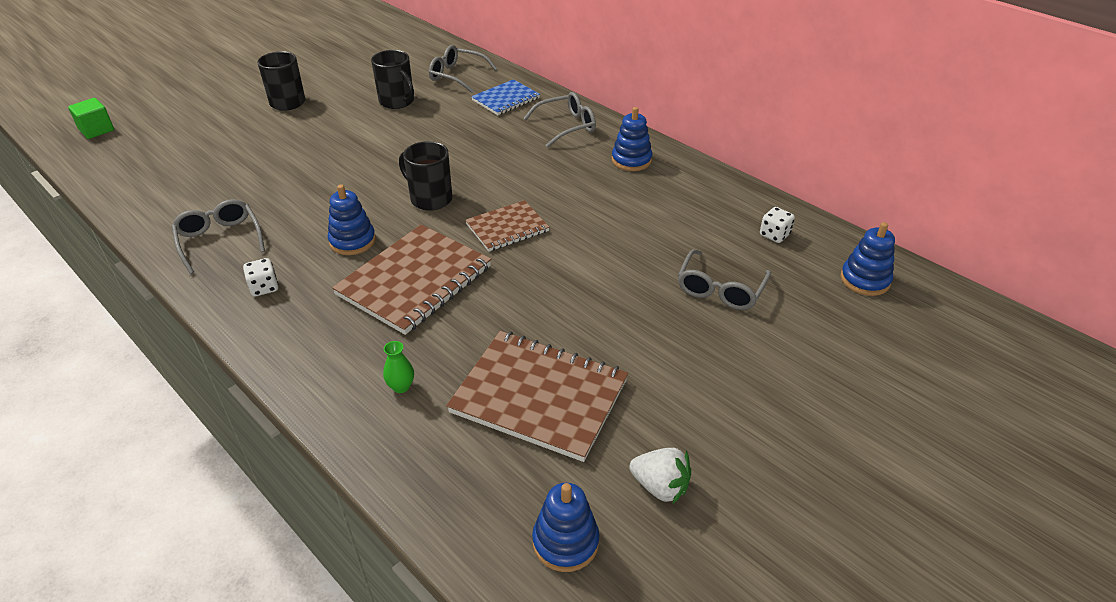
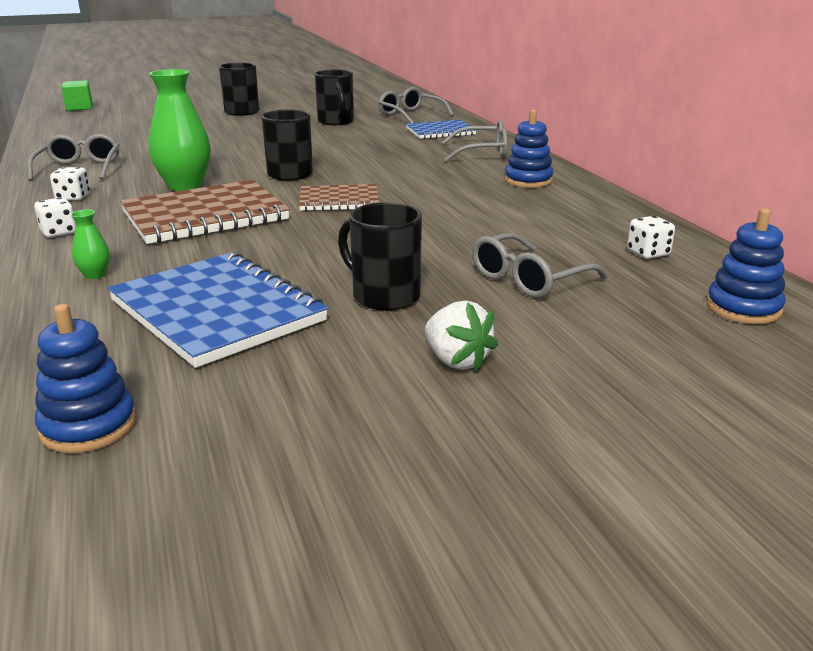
camera: 25 degrees right, 15 degrees down
blue stacking toy [328,184,376,255] -> green vase [149,69,211,191]
brown notebook [446,331,628,462] -> blue notebook [108,252,328,368]
white strawberry [629,448,691,504] -> white strawberry moved to [425,301,498,371]
none -> white dice [34,197,76,237]
none -> black mug [338,202,422,311]

